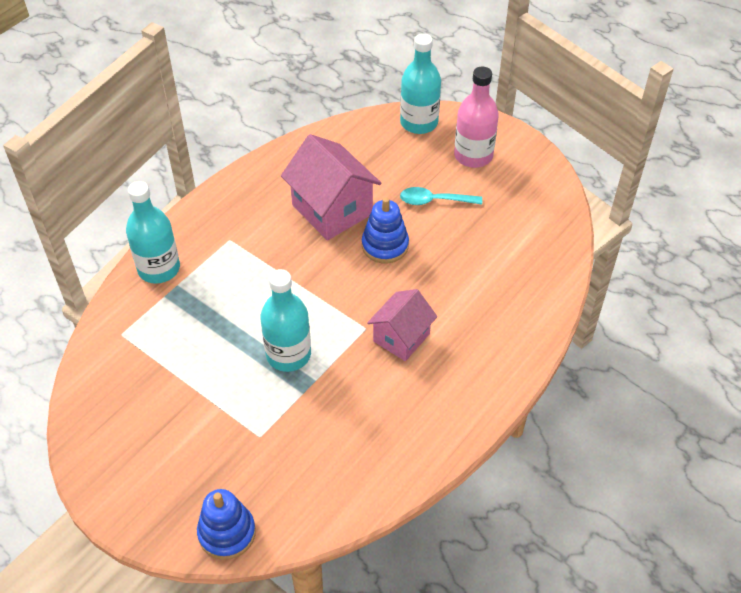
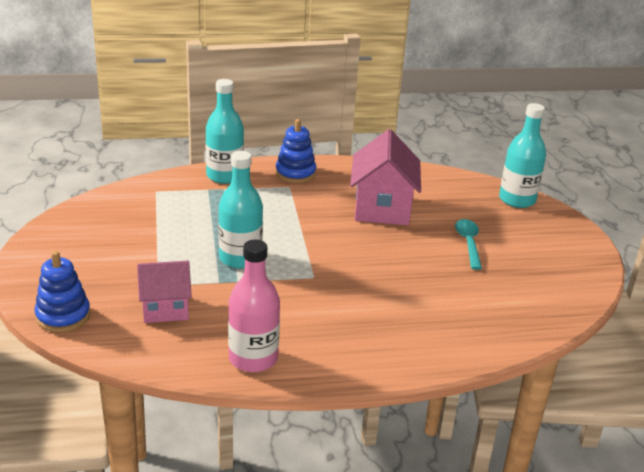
camera: 40 degrees right, 20 degrees down
blue stacking toy [362,197,409,264] -> blue stacking toy moved to [276,119,316,183]
pink house [367,289,437,361] -> pink house moved to [137,261,192,323]
turquoise spoon [400,187,482,205] -> turquoise spoon turned 45 degrees clockwise [455,219,482,270]
pink bottle [454,66,499,168] -> pink bottle moved to [228,240,280,372]

